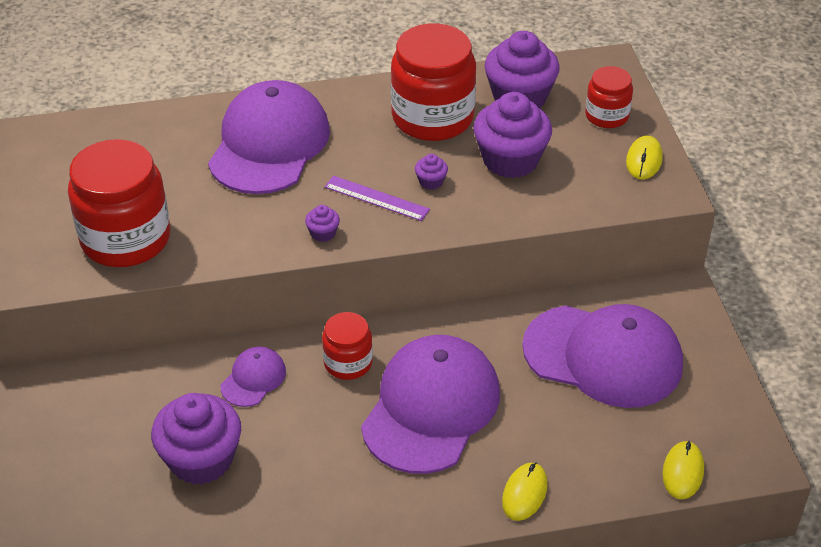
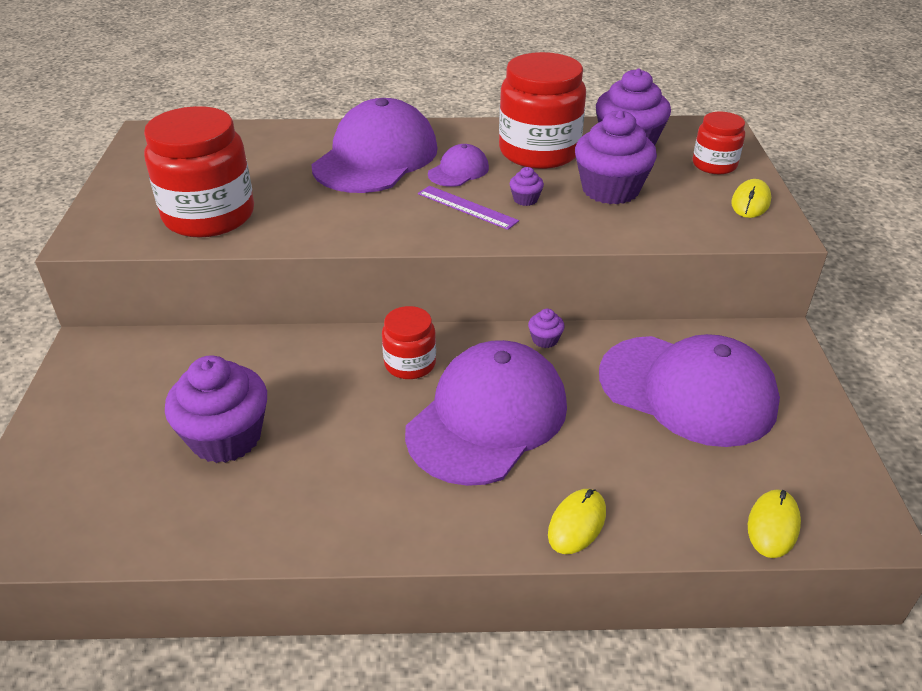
camera: 10 degrees right, 5 degrees down
purple cap [221,347,286,407] -> purple cap moved to [428,144,489,187]
purple cupcake [305,205,340,242] -> purple cupcake moved to [528,309,565,348]

